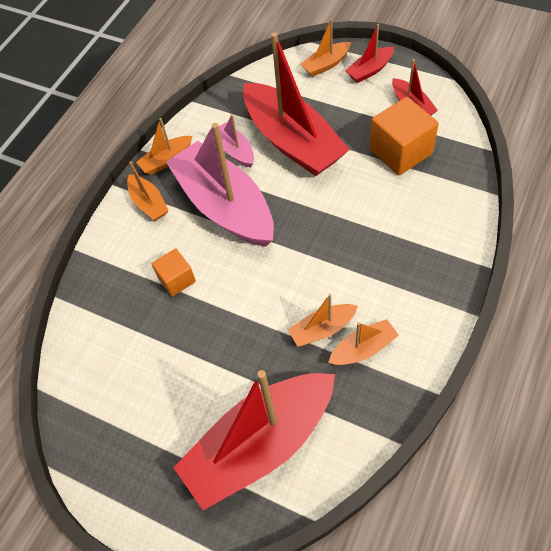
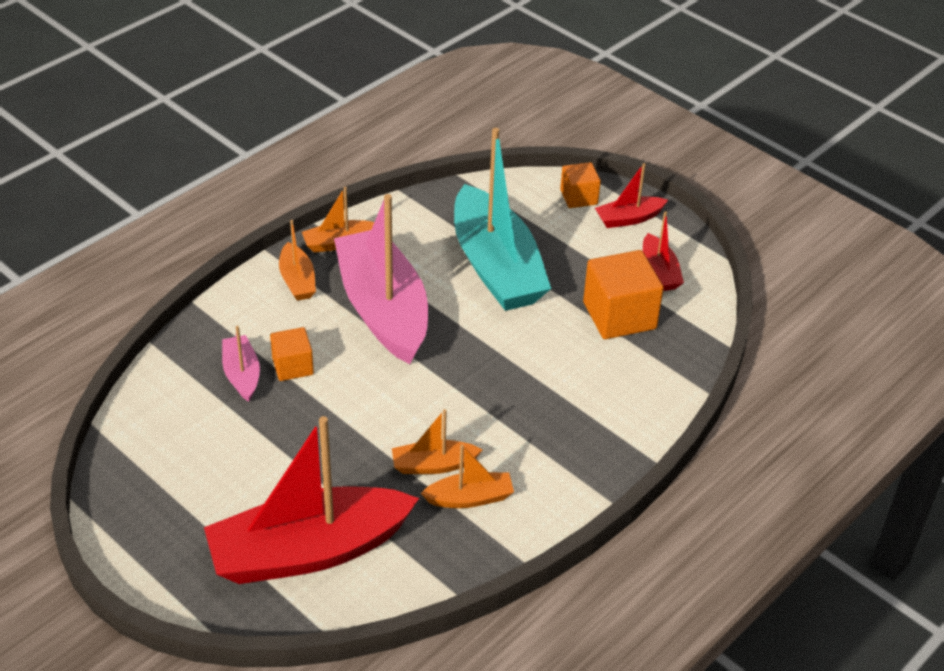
camera: 10 degrees right, 15 degrees down
pink boat [219,115,254,168] -> pink boat moved to [222,326,260,402]
red boat [243,32,350,176] -> turquoise boat [454,128,551,311]
orange boat [301,19,351,77] -> orange cube [560,162,601,208]

